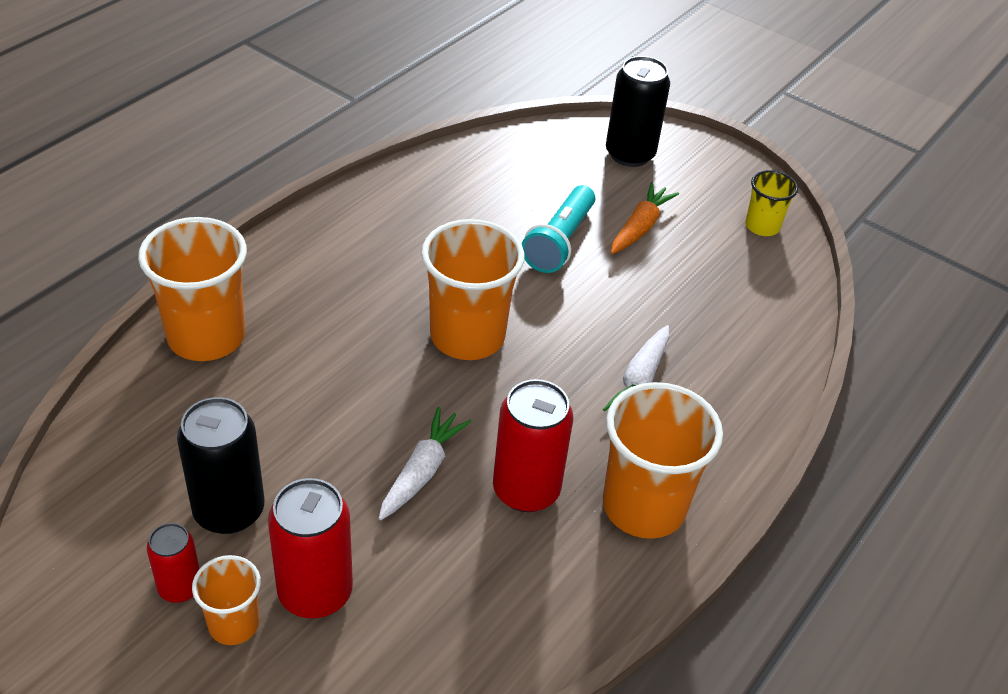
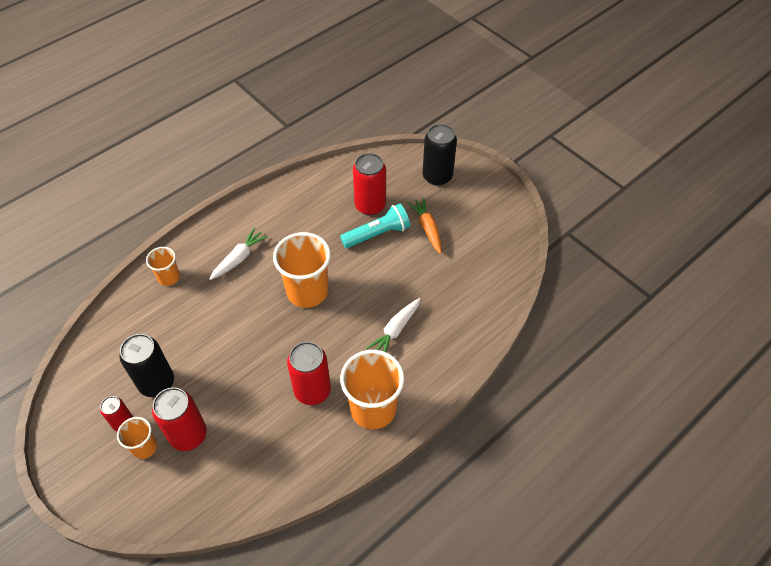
camera: 15 degrees right, 10 degrees up
orange cup [138,217,247,361] -> orange cup [146,247,180,286], size x0.53
white carrot [379,407,472,520] -> white carrot moved to [209,228,268,280]
turquoise flashlight [522,185,595,273] -> turquoise flashlight turned 150 degrees counterclockwise [340,203,410,248]
orange carrot [611,182,679,254] -> orange carrot turned 60 degrees counterclockwise [407,197,441,254]
yellow cup [745,170,798,236] -> none
none -> red can [353,153,386,215]

